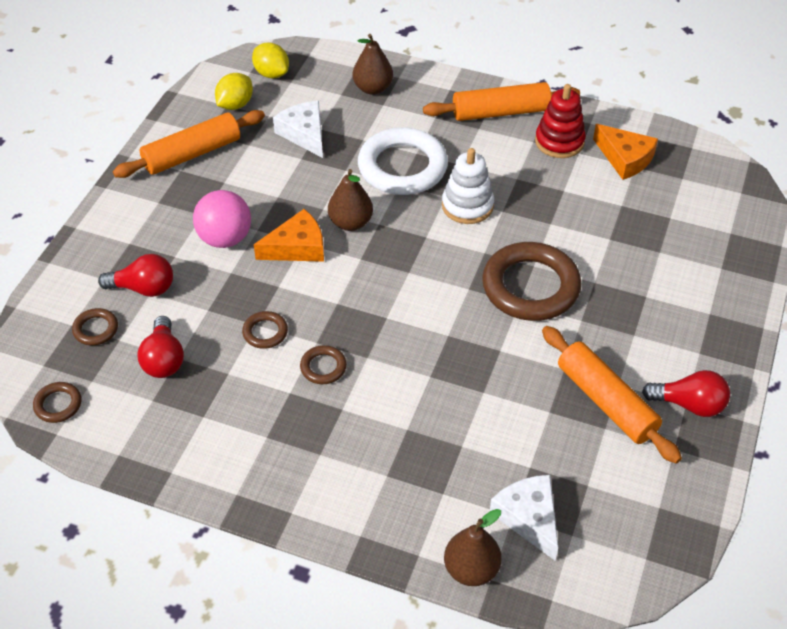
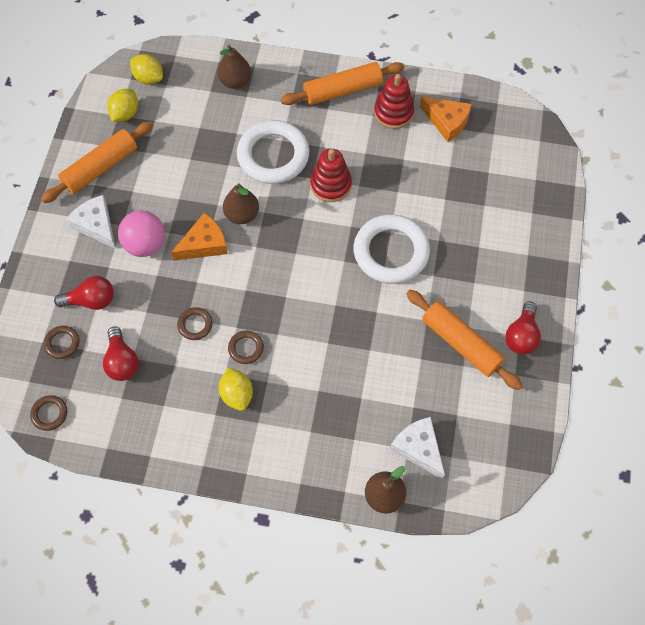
camera: 10 degrees left, 15 degrees up
white cheese [273,101,323,158] -> white cheese moved to [66,195,116,249]
white stacking toy [442,148,494,224] -> red stacking toy [310,149,352,202]
brown ring [482,242,582,321] -> white ring [354,214,430,284]
red light bulb [642,370,730,417] -> red light bulb turned 105 degrees clockwise [505,301,541,354]
none -> yellow lemon [219,368,253,411]

